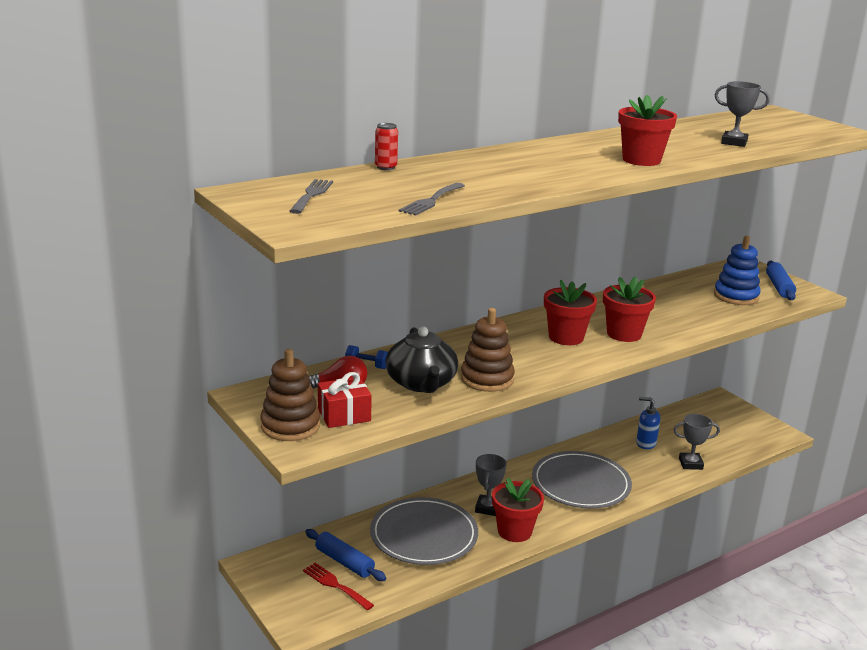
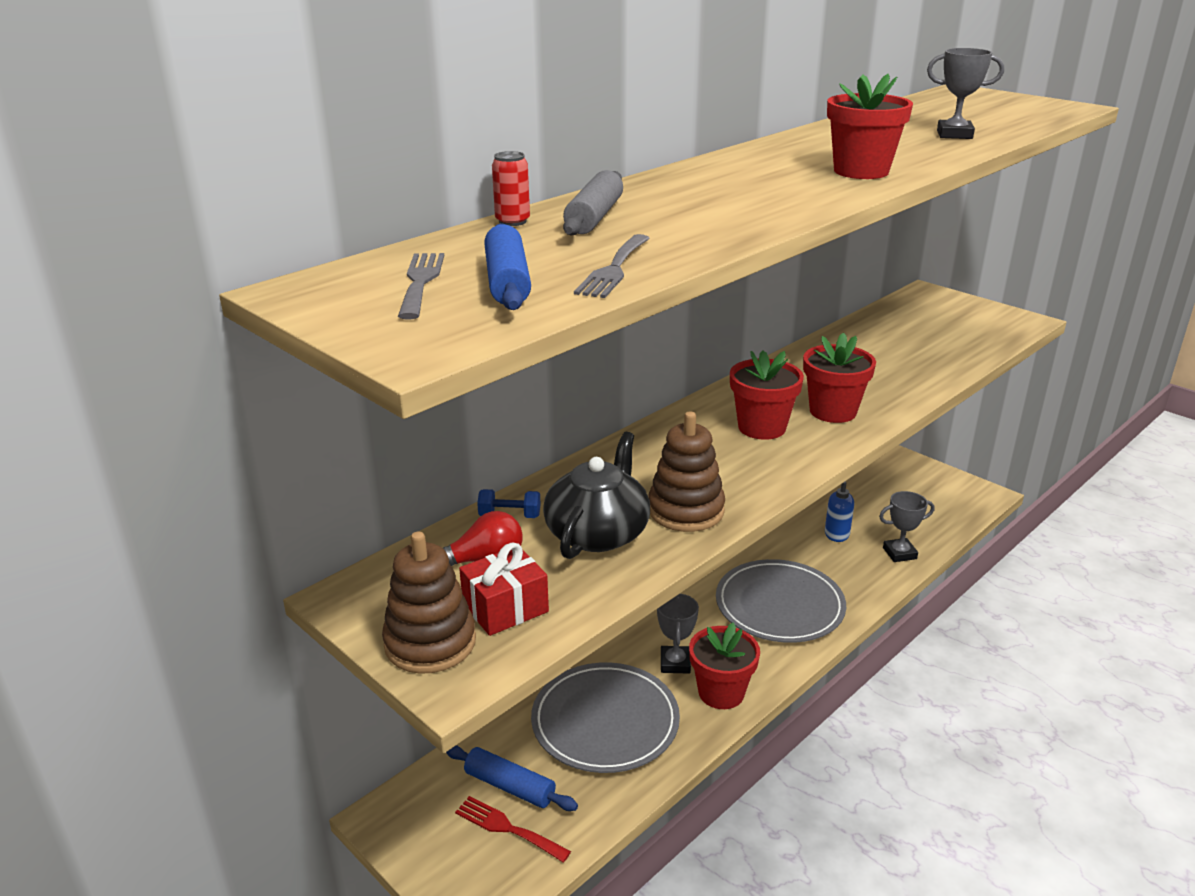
camera: 10 degrees left, 5 degrees up
black teapot [385,326,458,393] -> black teapot turned 135 degrees counterclockwise [543,432,650,559]
blue stacking toy [714,236,761,305] -> none
blue rolling pin [766,261,796,300] -> blue rolling pin moved to [484,223,531,310]
none -> grey rolling pin [563,170,623,236]

